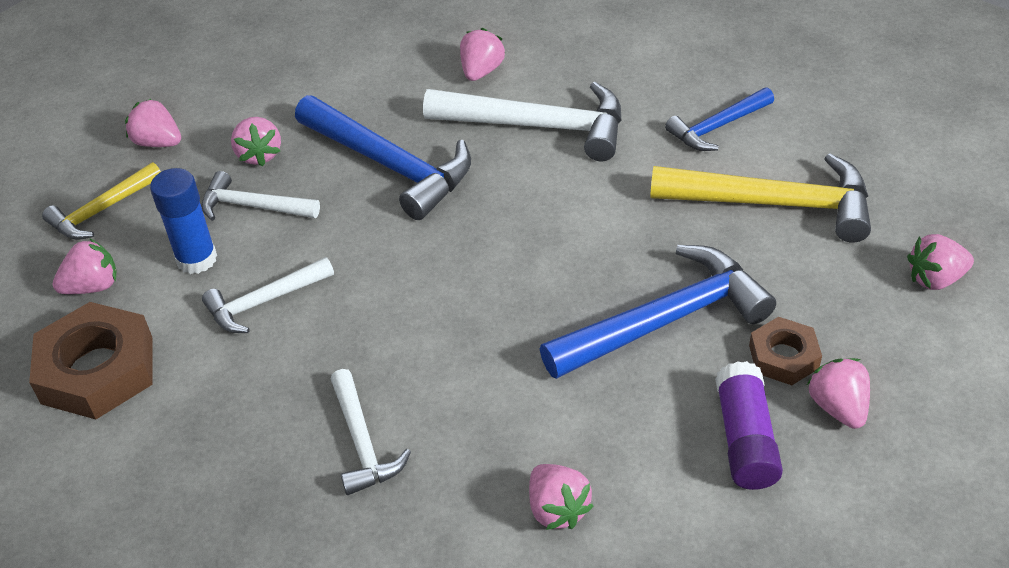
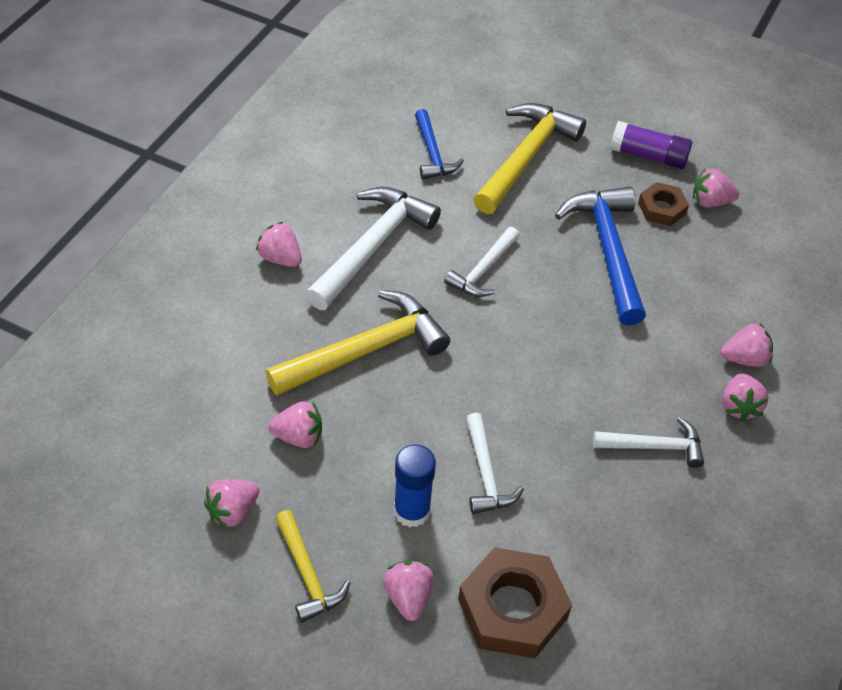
camera: 75 degrees left, 5 degrees up
white hammer [201,171,320,221] -> white hammer moved to [444,227,520,297]
blue hammer [295,95,471,220] -> yellow hammer [265,290,450,396]
purple glue stick [715,361,783,490] -> purple glue stick moved to [610,121,692,169]
pink strawberry [907,234,974,290] -> pink strawberry moved to [722,373,769,422]

